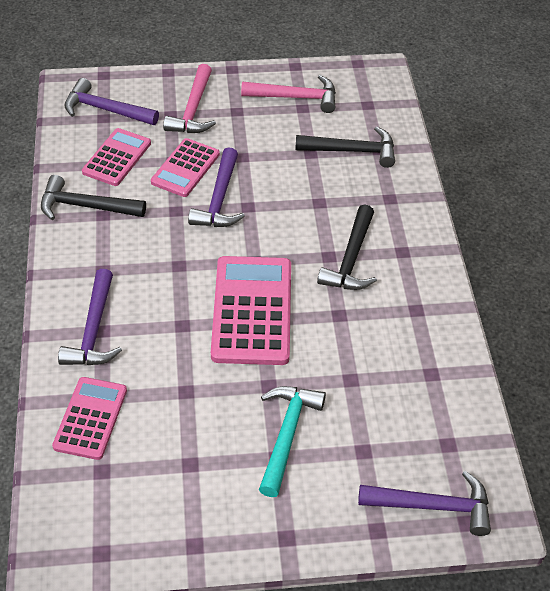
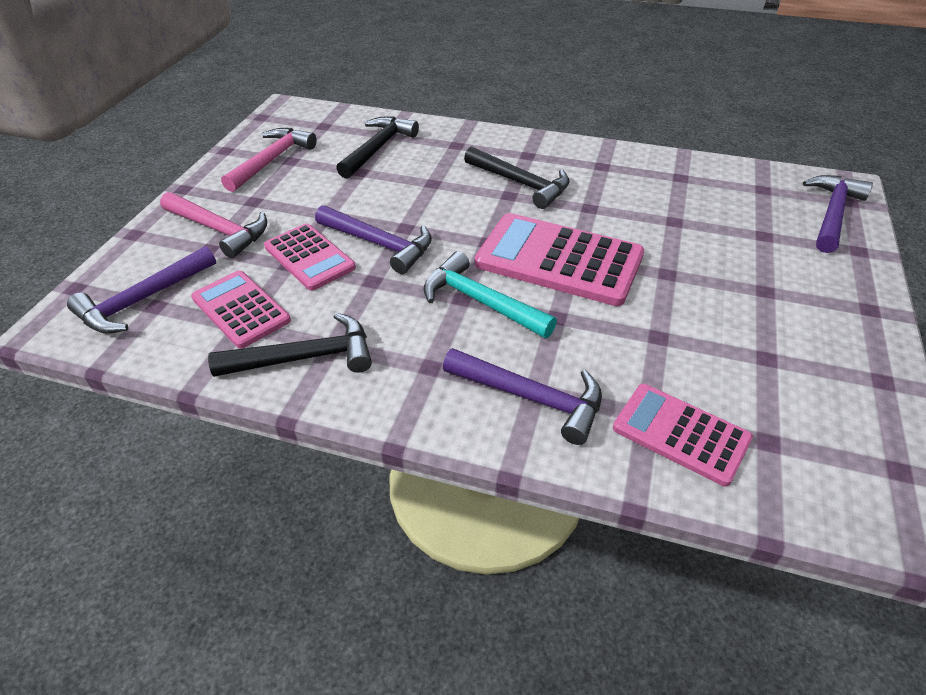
camera: 65 degrees left, 5 degrees down
black hammer [41,175,146,220] -> black hammer turned 135 degrees counterclockwise [208,313,372,377]
turquoise hammer [259,386,326,497] -> turquoise hammer moved to [424,251,557,338]

